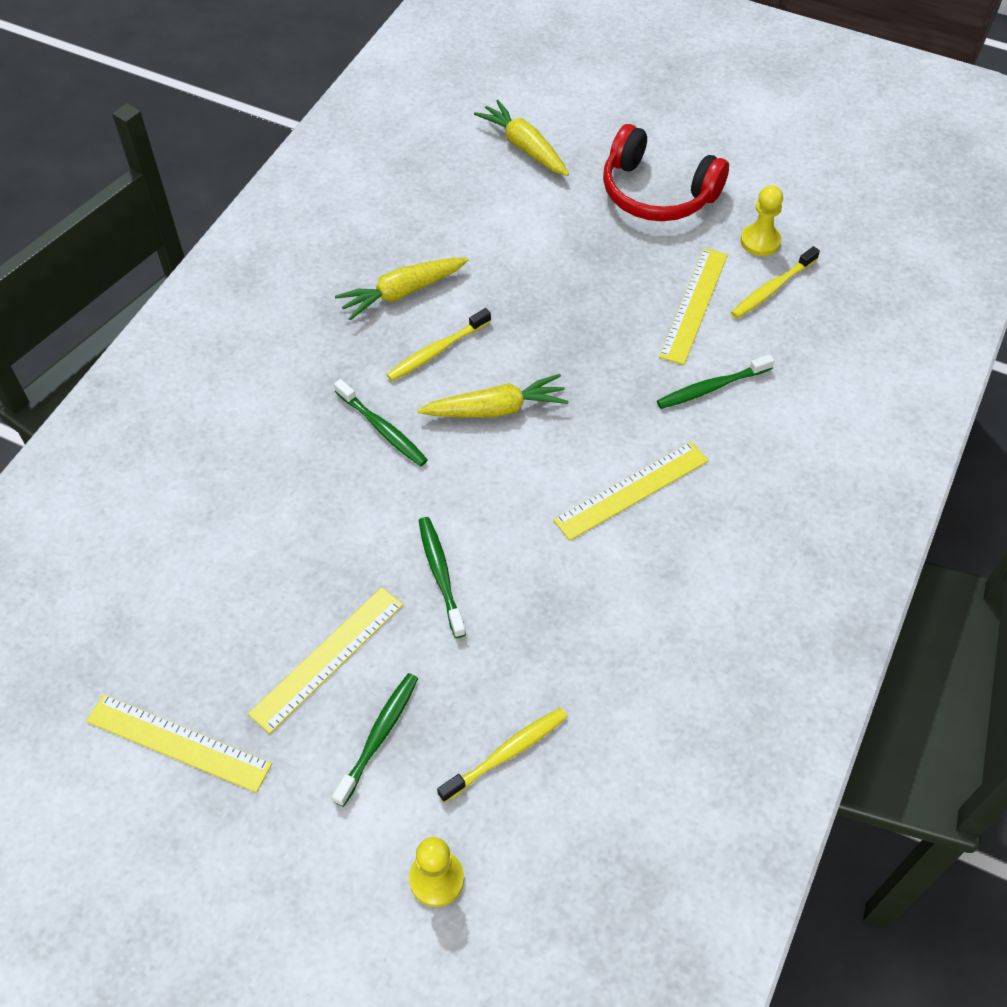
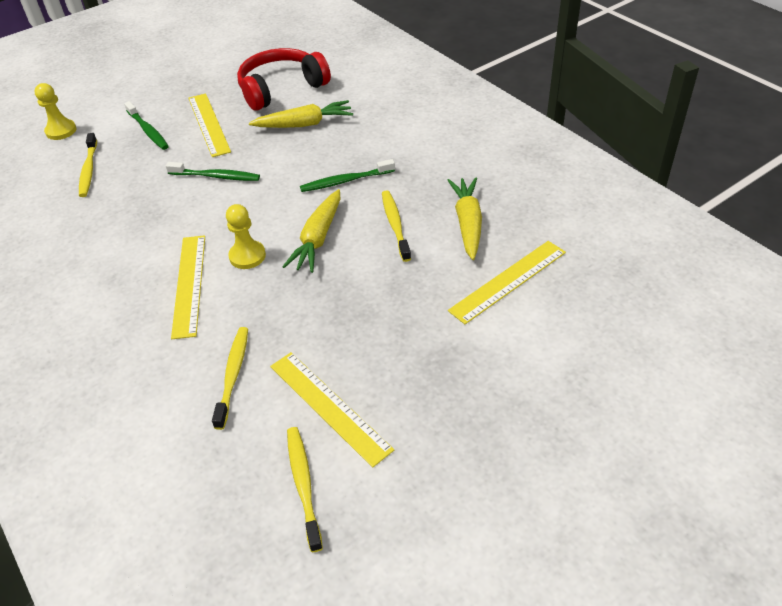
camera: 120 degrees right, 10 degrees down
yellow ruler [86,694,272,793] -> yellow ruler moved to [448,241,566,324]
yellow carrot [474,100,569,176] -> yellow carrot moved to [249,100,353,128]
red headphones [603,124,729,221] -> red headphones moved to [237,48,331,111]
green toothbrush [657,354,774,409] -> yellow toothbrush [212,327,248,430]
yellow pawn [740,185,783,256] -> yellow pawn moved to [226,204,266,269]

